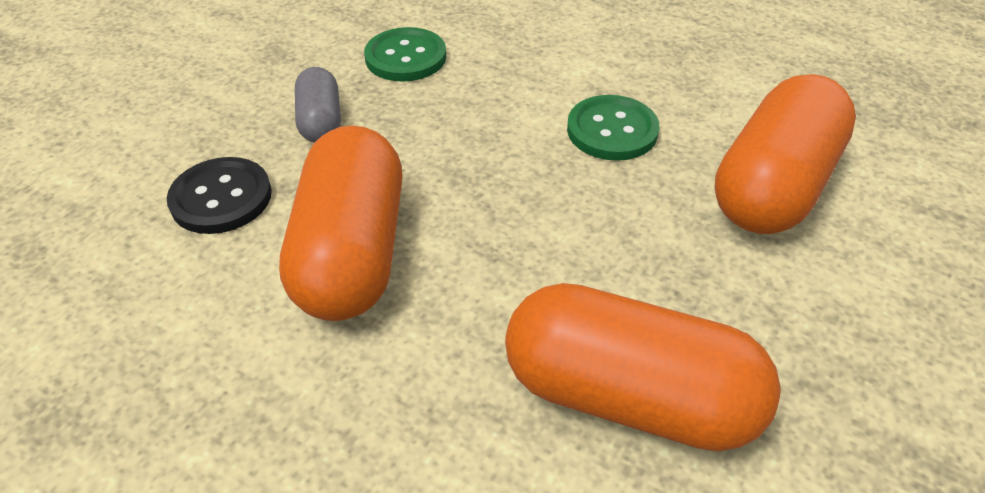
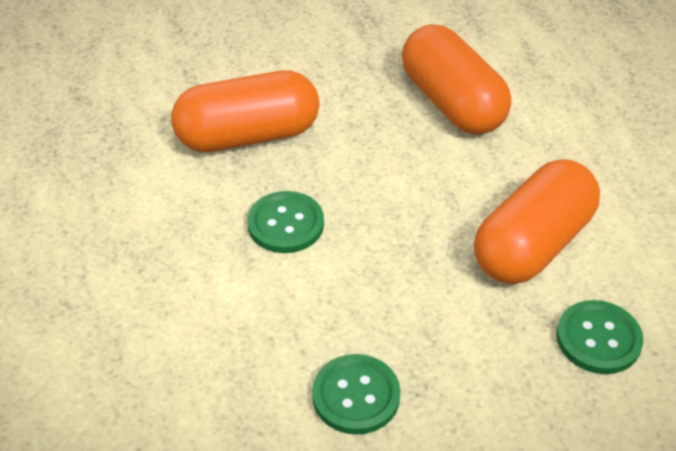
camera: 140 degrees left, 0 degrees up
black button [167,157,272,234] -> green button [556,300,643,374]
grey capsule [295,67,341,143] -> none

